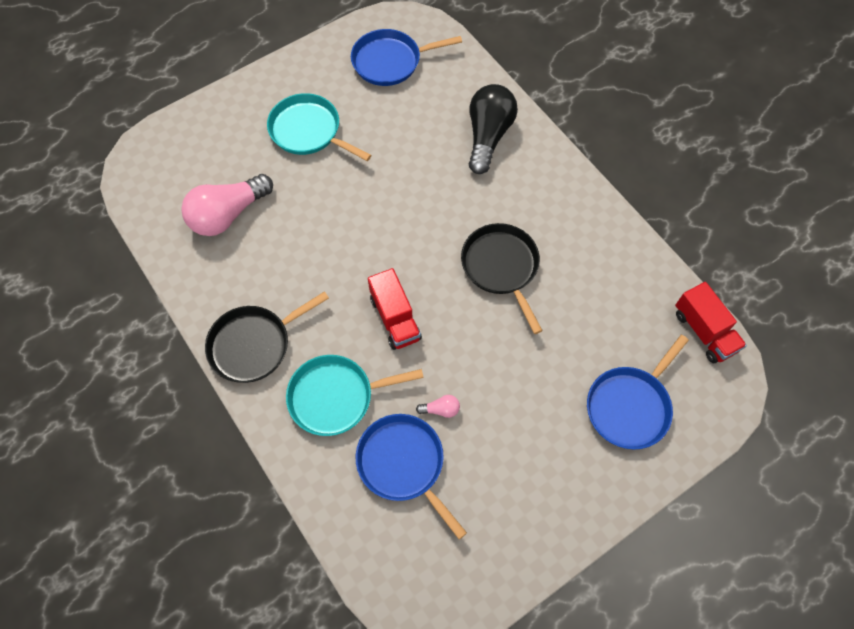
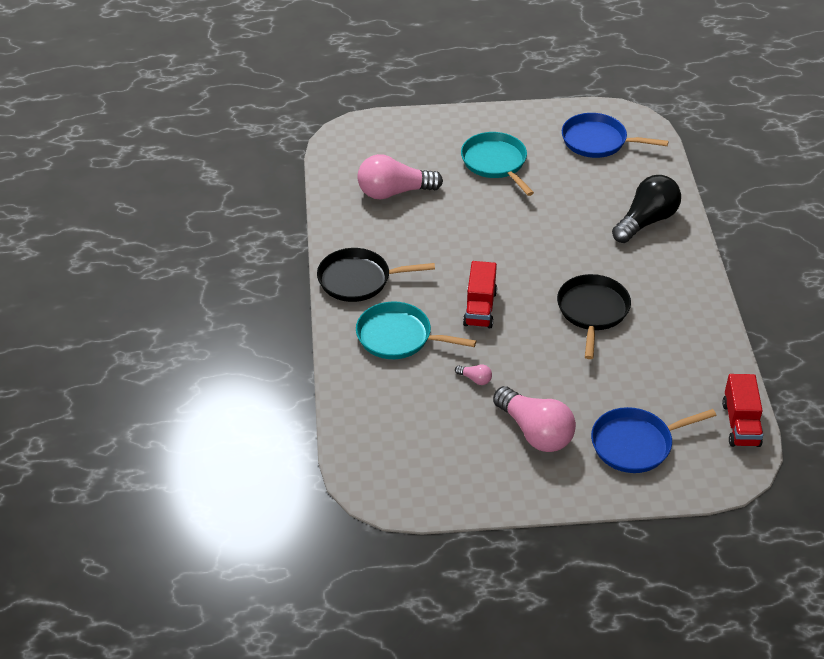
camera: 30 degrees right, 20 degrees down
blue pan [356,414,467,540] -> none
none -> pink light bulb [493,386,576,452]

